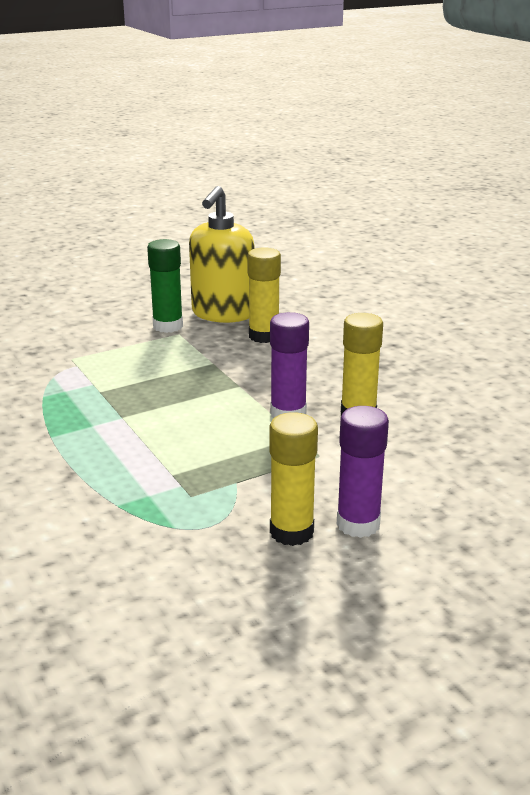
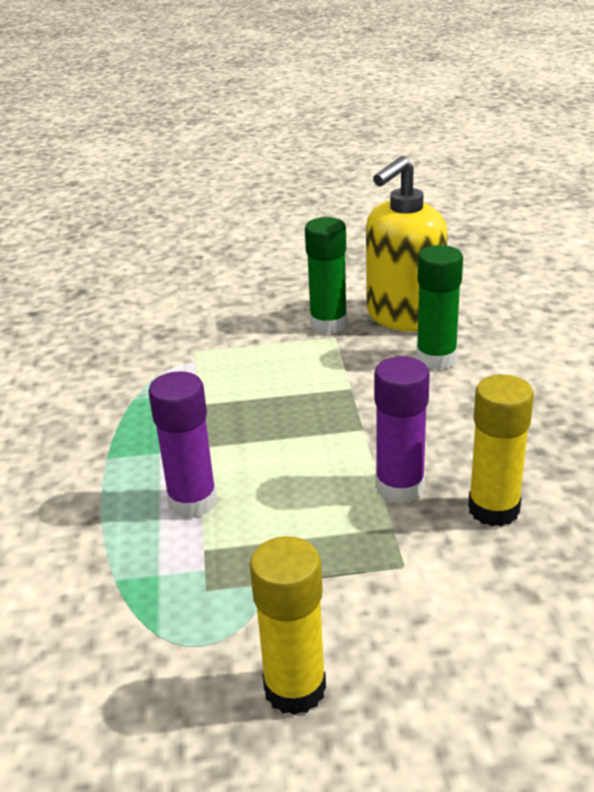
camera: 25 degrees right, 5 degrees up
yellow glue stick [247,247,281,343] -> green glue stick [416,245,463,370]
purple glue stick [337,406,389,538] -> purple glue stick moved to [149,371,217,519]

